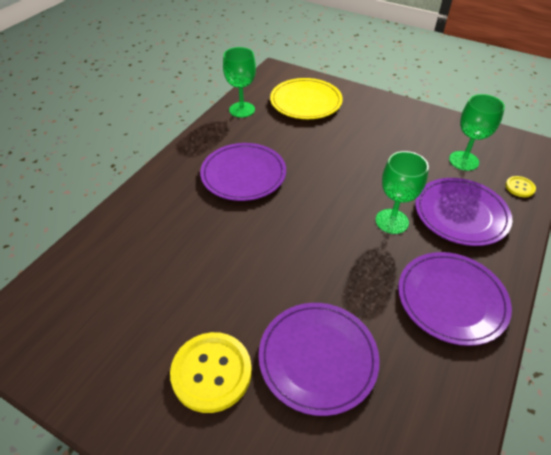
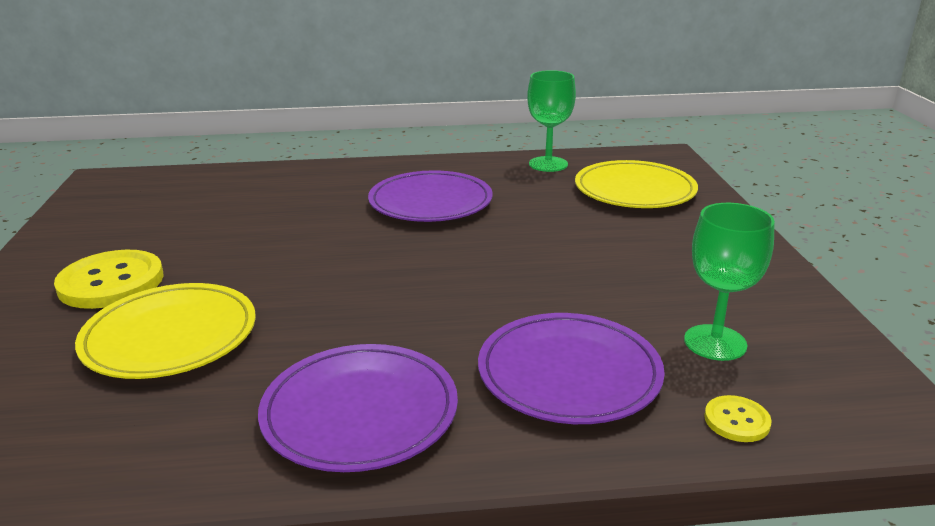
camera: 55 degrees right, 20 degrees down
purple plate [259,303,380,416] -> yellow plate [75,283,256,379]
green goblet [376,151,429,234] -> none

